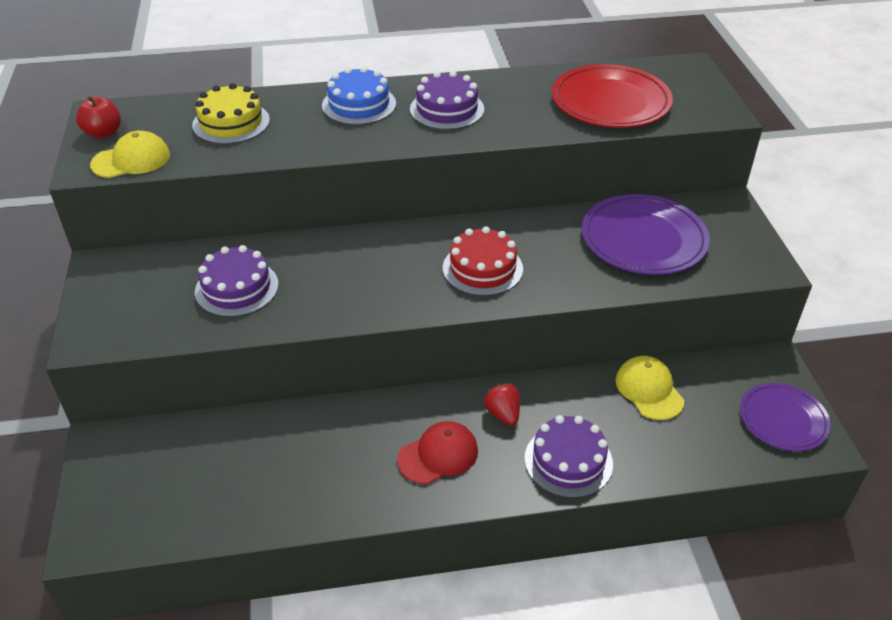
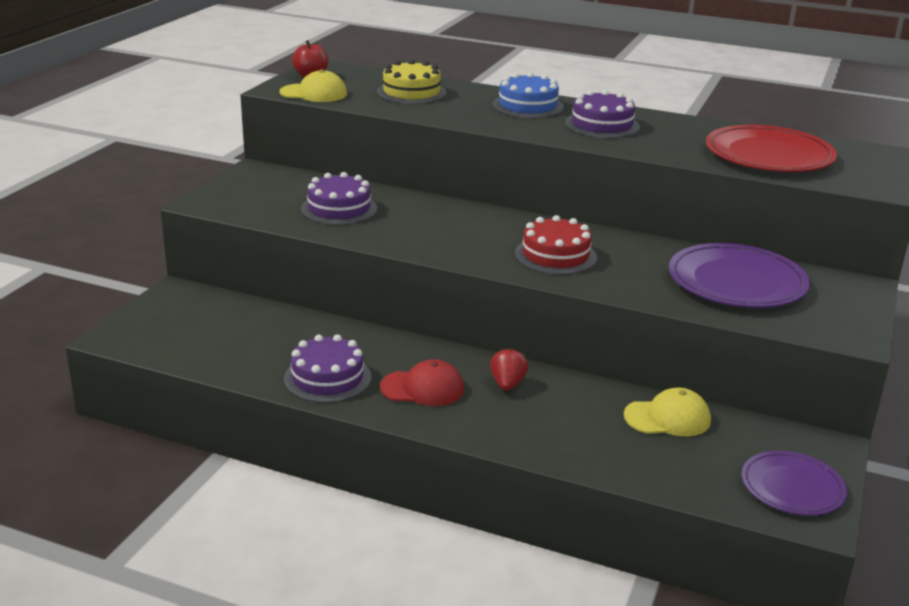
camera: 30 degrees right, 15 degrees down
purple cake [525,415,613,498] -> purple cake moved to [284,334,372,403]
yellow cap [616,356,684,420] -> yellow cap turned 75 degrees clockwise [624,388,711,437]

